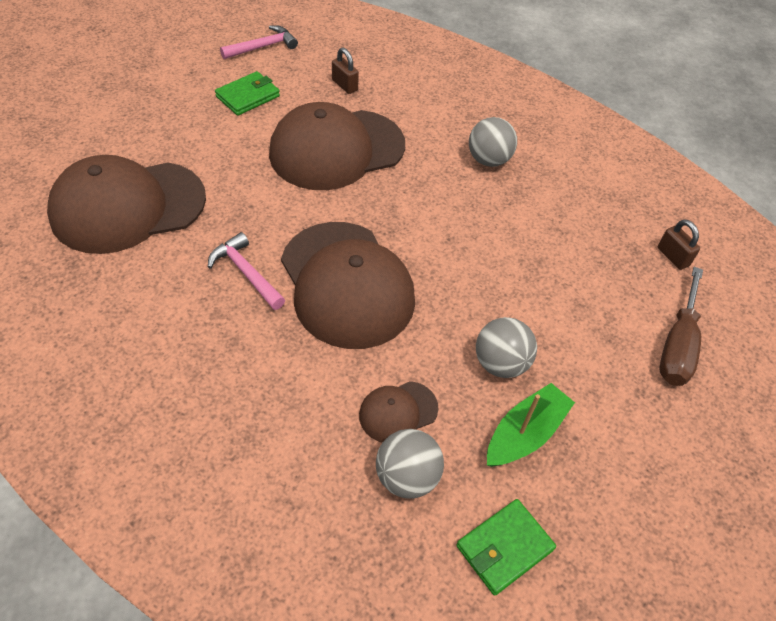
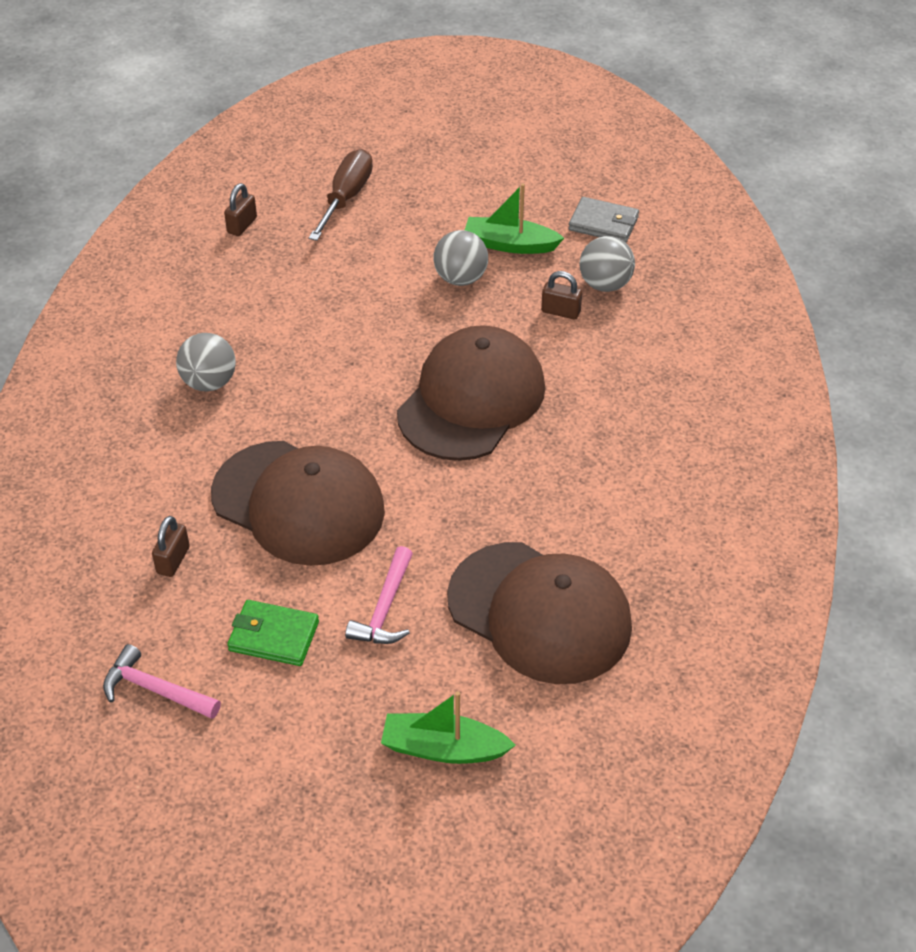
camera: 120 degrees left, 5 degrees down
pink hammer [208,232,285,310] -> pink hammer moved to [345,546,413,644]
brown cap [359,381,438,443] -> brown padlock [541,271,582,320]
green wallet [456,499,556,596] -> grey wallet [568,197,639,243]
brown screwdriver [660,267,703,386] -> brown screwdriver turned 60 degrees counterclockwise [309,149,373,241]
none -> green boat [381,691,516,764]

